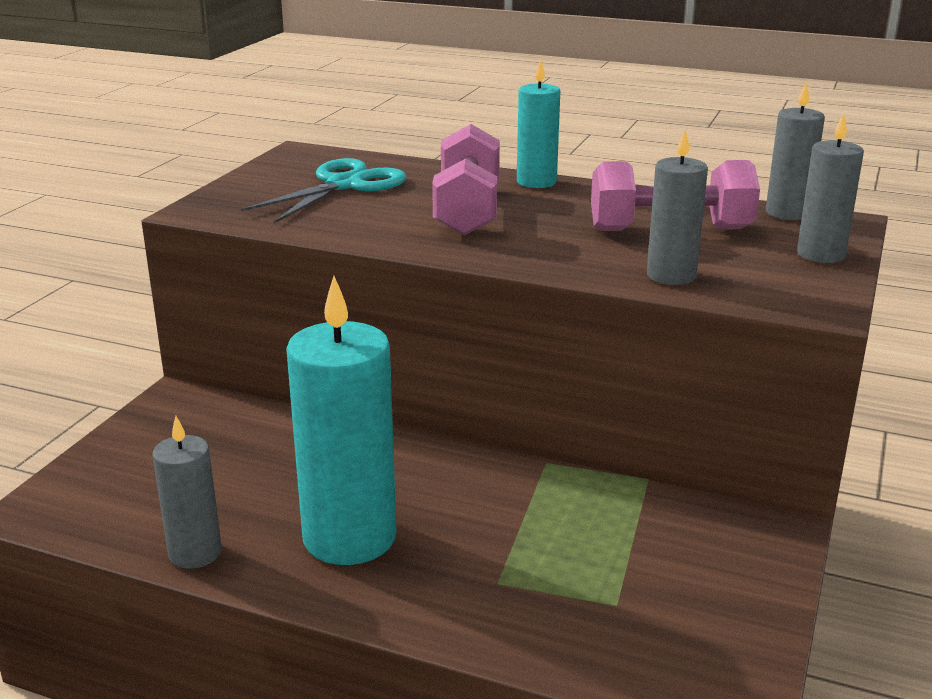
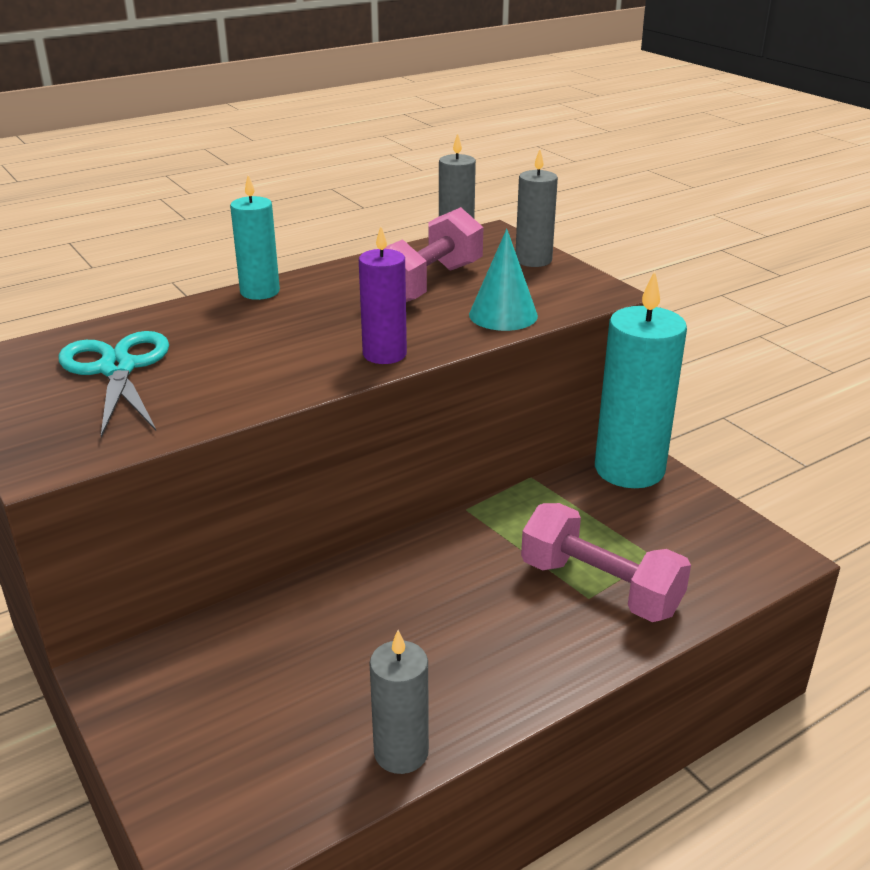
camera: 55 degrees left, 5 degrees up
turquoise candle [286,276,397,565] -> turquoise candle moved to [595,271,687,488]
pink dumbbell [432,124,500,235] -> pink dumbbell moved to [521,503,691,622]
grey candle [647,130,708,285] -> turquoise cone [469,229,538,331]
none -> purple candle [359,226,407,364]

